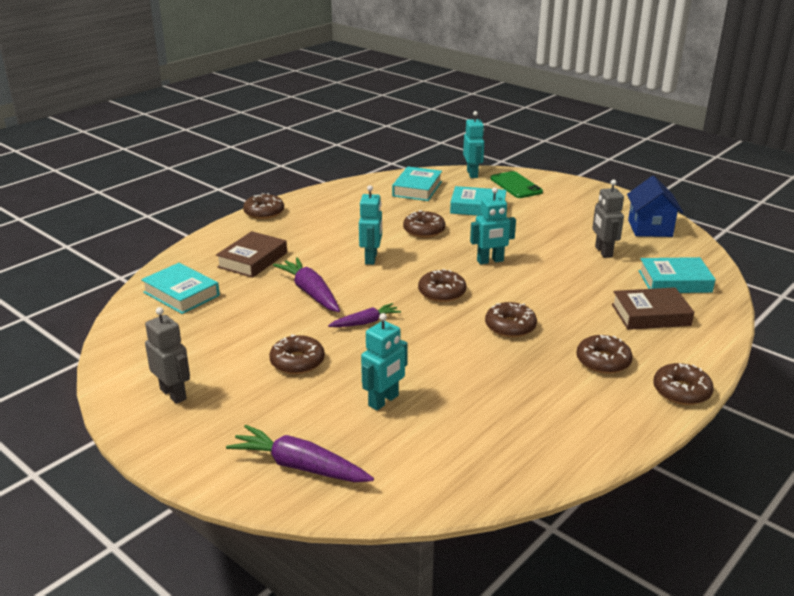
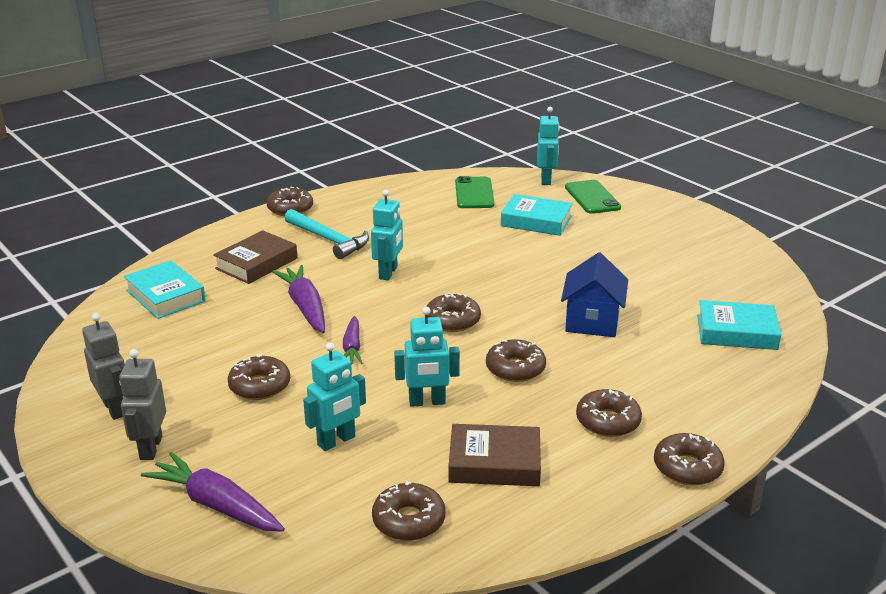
camera: 10 degrees right, 0 degrees up
purple carrot [328,303,401,327] -> purple carrot turned 105 degrees clockwise [343,316,363,365]
turquoise book [392,166,442,201] -> green phone [455,176,494,208]
brown donut [403,210,445,238] -> brown donut moved to [372,481,445,541]
turquoise robot [470,187,516,265] -> turquoise robot moved to [394,307,460,407]
grey robot [592,180,624,258] -> grey robot moved to [119,349,166,460]
brown book [612,287,694,330] -> brown book moved to [448,424,541,486]
blue house [627,176,683,237] -> blue house moved to [561,252,628,337]
none -> turquoise hammer [284,209,369,259]

